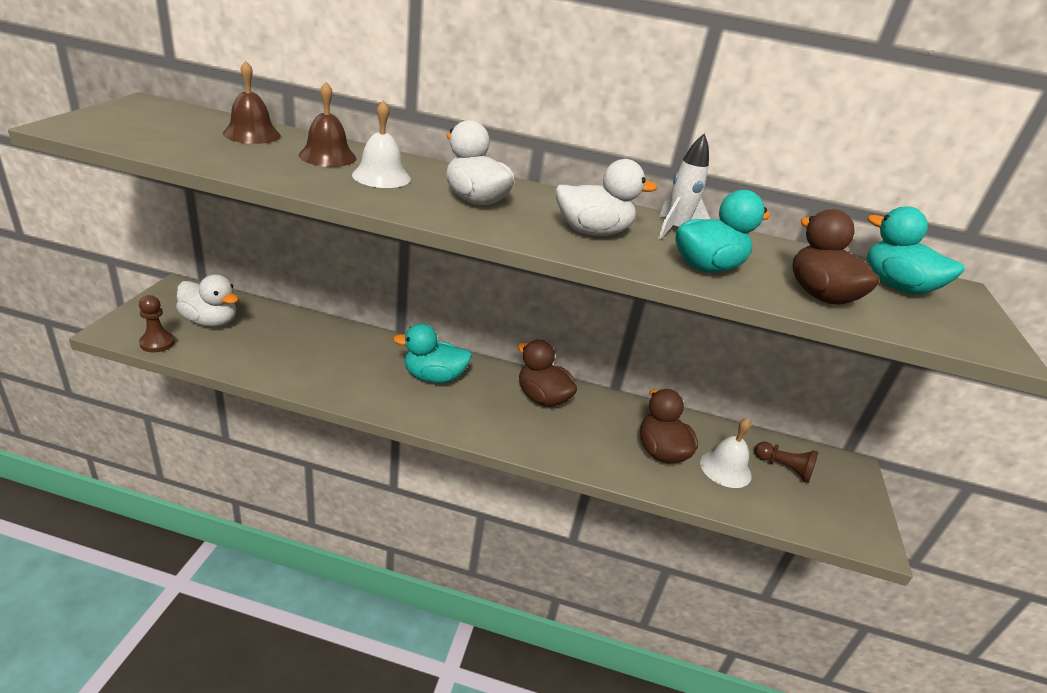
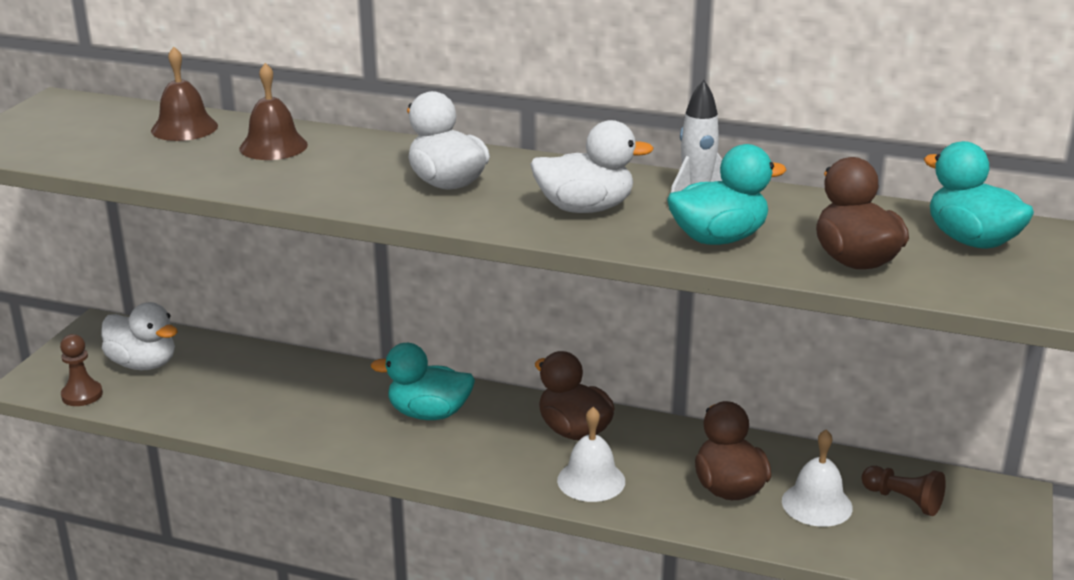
camera: 10 degrees right, 5 degrees down
white bell [352,100,411,188] -> white bell moved to [557,407,625,502]

